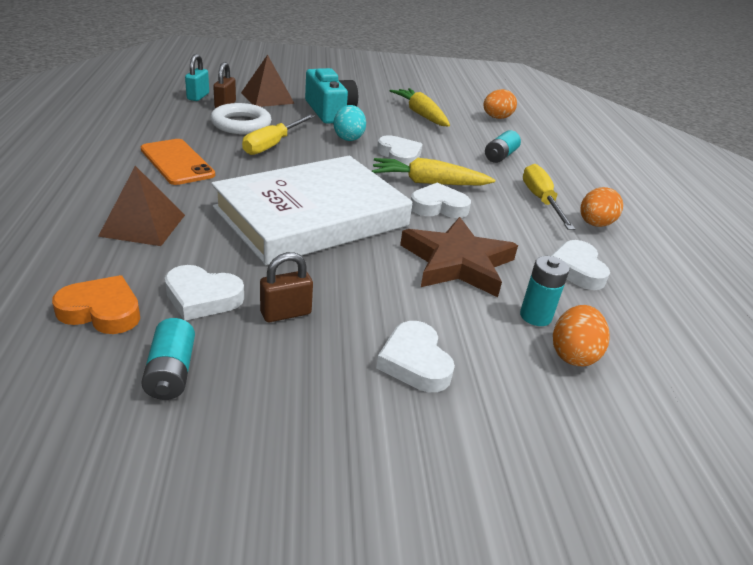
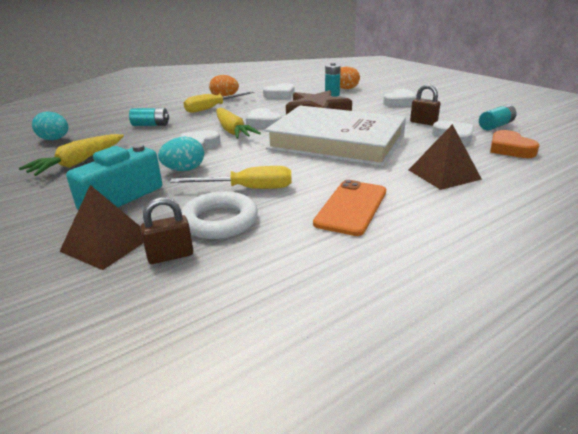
camera: 115 degrees left, 5 degrees down
turquoise padlock [185,54,209,101] -> none
orange egg [483,89,517,119] -> turquoise egg [32,112,69,140]

